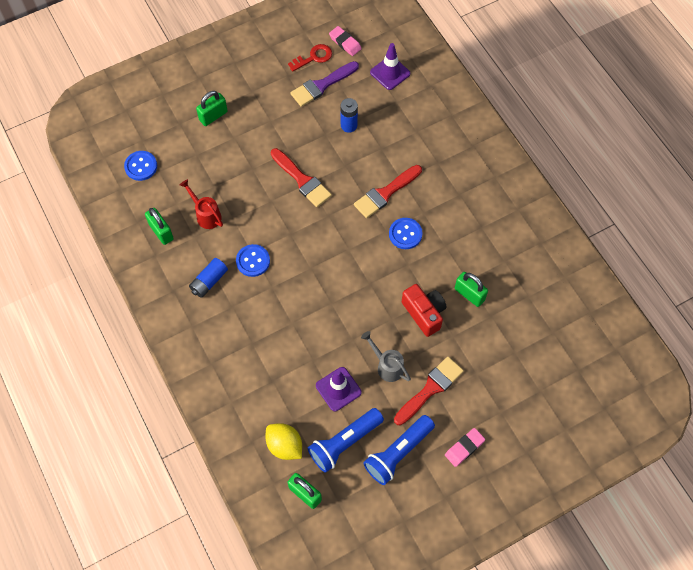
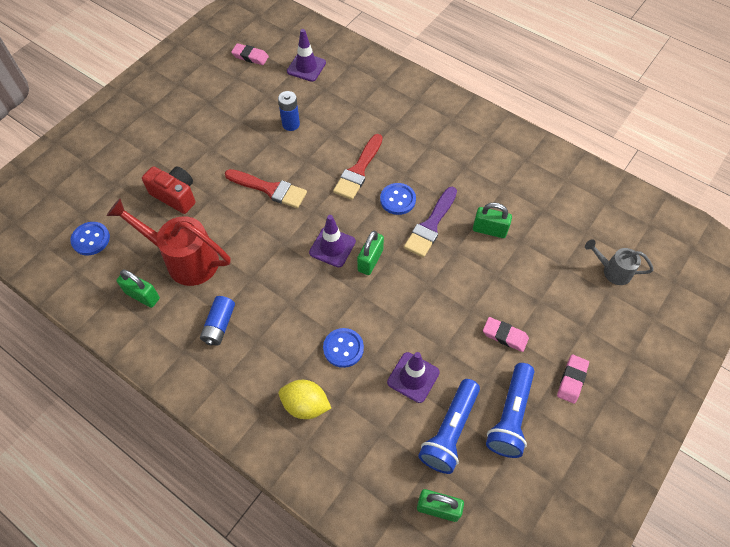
camera: 25 degrees left, 5 degrees down
red watering can [180,179,223,229] -> red watering can [106,198,231,286], size x1.83
green padlock [196,91,228,126] -> green padlock moved to [357,231,384,275]
blue button [236,244,270,277] -> blue button moved to [323,328,364,368]
yellow lemon [266,423,302,460] -> yellow lemon moved to [279,380,331,419]
red key [288,44,332,72] -> none
purple brush [290,61,359,107] -> purple brush moved to [404,187,457,257]
grey watering can [361,331,411,382] -> grey watering can moved to [585,239,654,285]
red brush [394,357,464,425] -> pink eraser [483,317,529,352]
red camera [402,284,447,337] -> red camera moved to [142,166,196,214]
none -> purple traffic cone [309,215,356,267]

